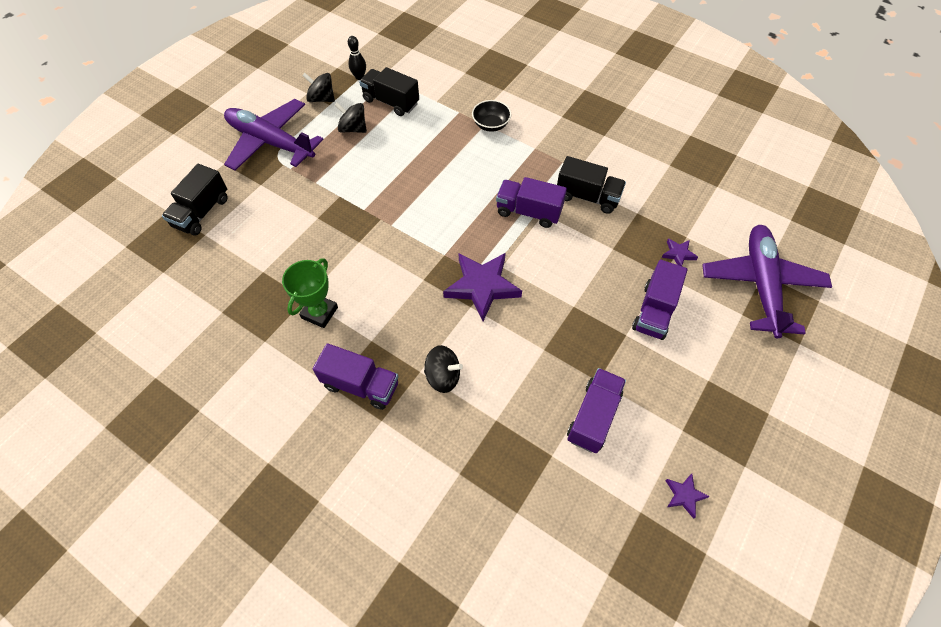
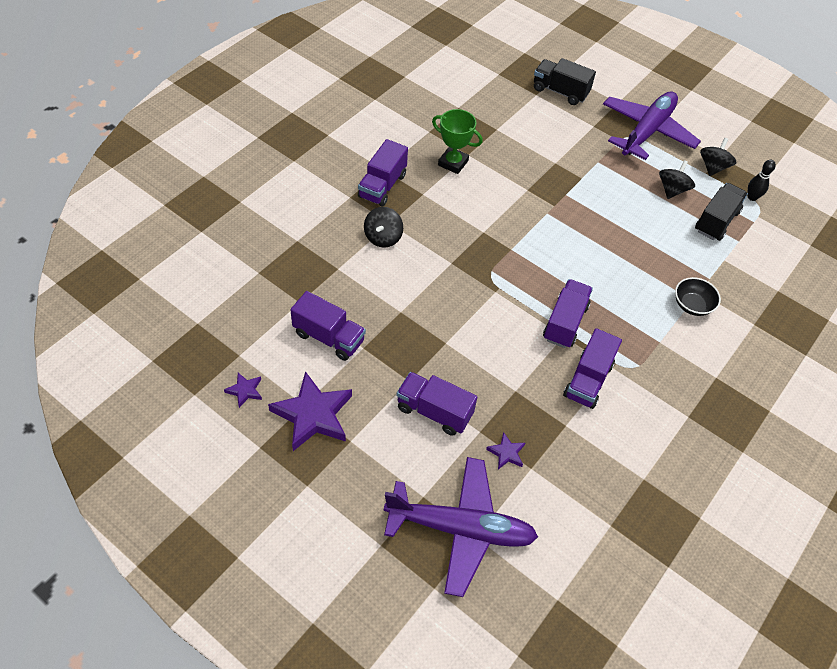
camera: 90 degrees right, 5 degrees down
purple star [443,253,522,321] -> purple star moved to [268,371,352,451]
black truck [557,156,626,214] -> purple truck [563,328,622,409]

